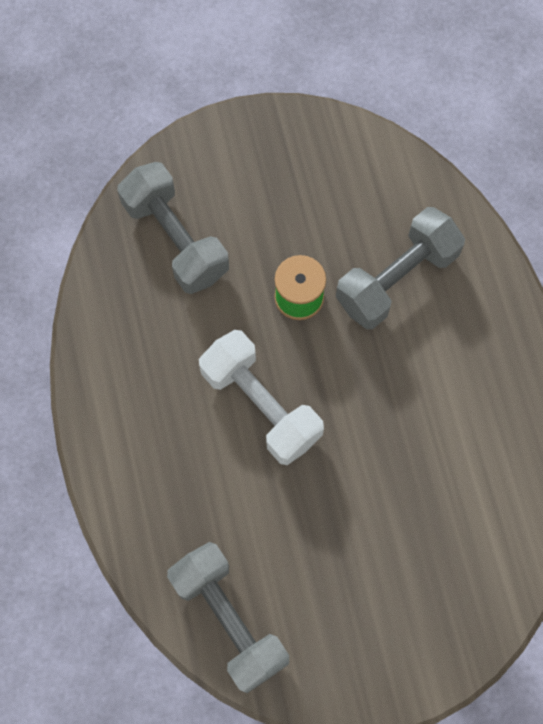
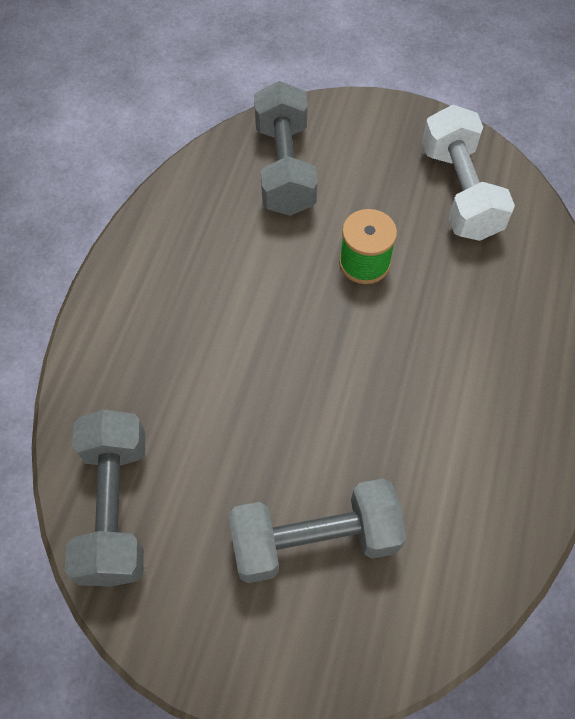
camera: 30 degrees right, 10 degrees down
white dumbbell [199,330,324,465] -> white dumbbell moved to [422,104,515,241]
grey dumbbell [336,207,465,329] -> grey dumbbell moved to [229,478,406,583]

